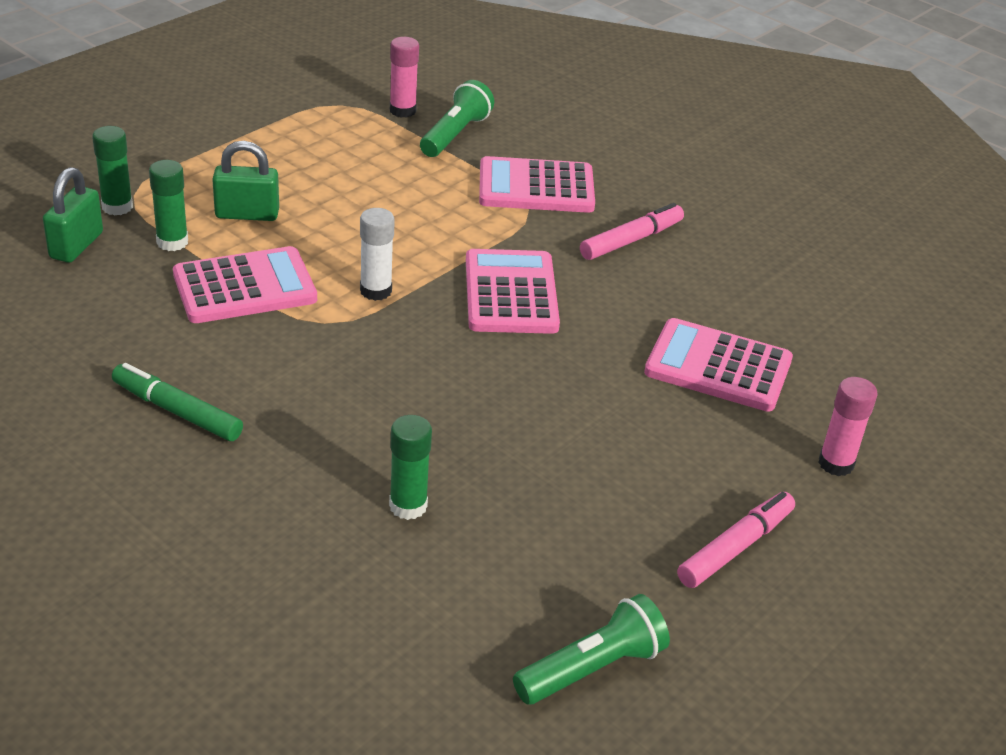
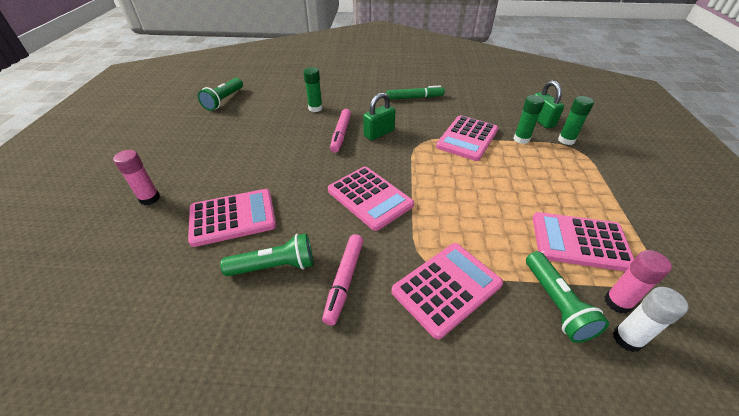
camera: 145 degrees right, 5 degrees up
green padlock [212,141,279,221] -> green padlock moved to [363,93,395,141]
white glue stick [360,208,395,301] -> white glue stick moved to [613,287,688,352]
pink marker [677,492,795,588] -> pink marker moved to [330,109,351,153]
none -> green flashlight [220,233,313,276]
none -> pink calculator [533,212,634,272]

